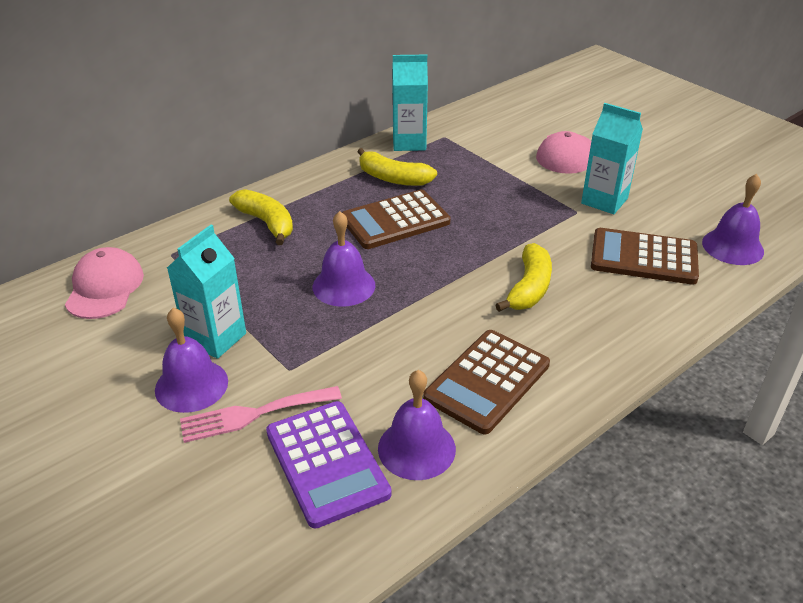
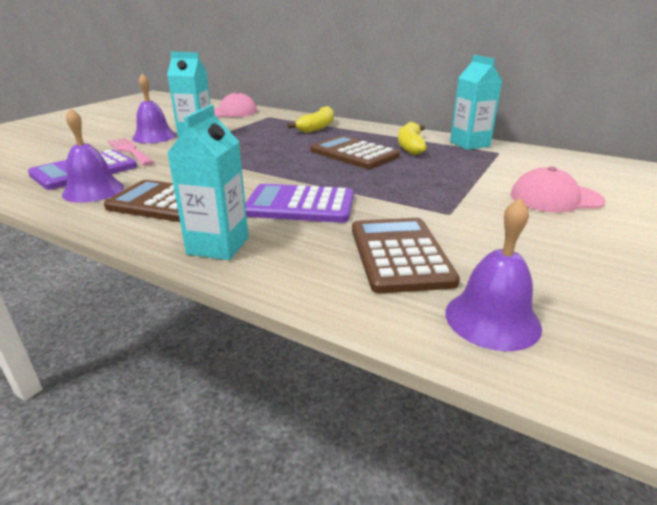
camera: 70 degrees right, 10 degrees down
purple bell [313,211,375,307] -> none
yellow banana [495,243,552,312] -> purple calculator [245,184,354,223]
turquoise carton [581,103,643,214] -> turquoise carton moved to [167,105,249,260]

